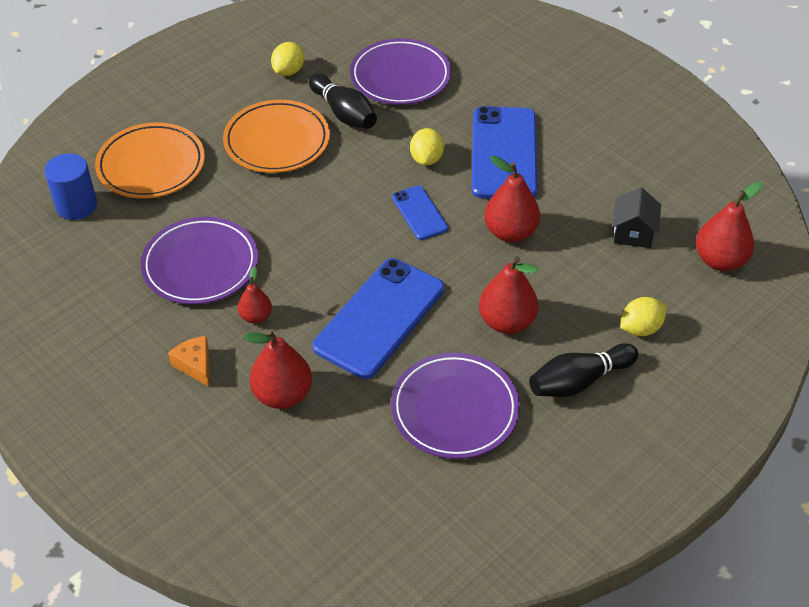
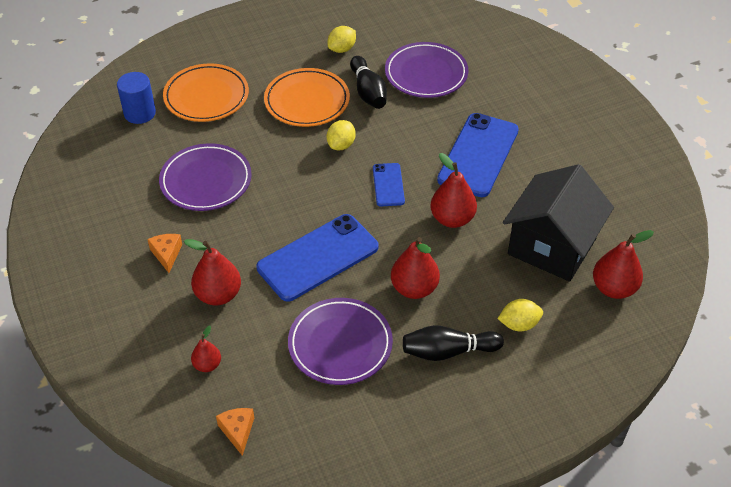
camera: 20 degrees right, 0 degrees up
red pear [238,266,272,323] -> red pear moved to [191,326,221,372]
yellow lemon [410,128,444,166] -> yellow lemon moved to [327,120,356,150]
black house [612,187,661,248] -> black house [503,164,614,282], size x2.20
none -> orange cheese [216,408,254,456]

